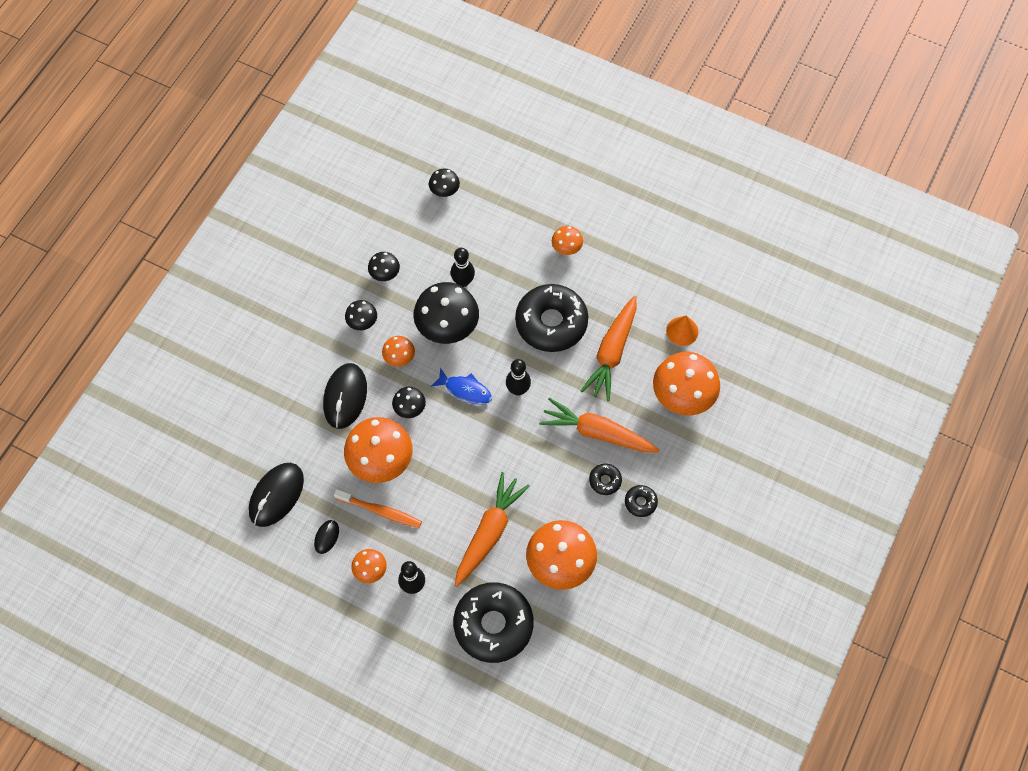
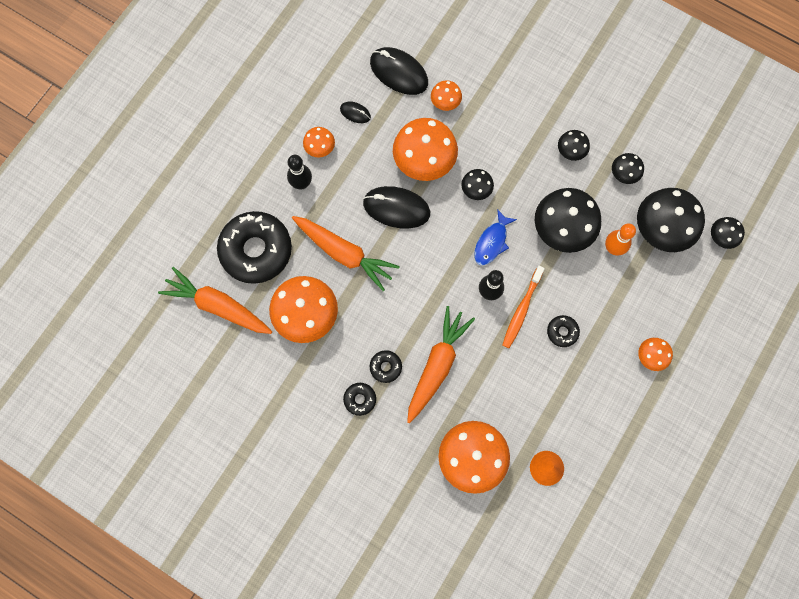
camera: 95 degrees right, 10 degrees up
black mouse [323,363,367,429] -> black mouse moved to [363,186,430,229]
orange toothbrush [334,489,422,528] -> orange toothbrush moved to [503,266,545,348]
orange mushroom [382,336,415,367] -> orange mushroom moved to [431,81,462,111]
black bowling pin [451,248,475,287] -> orange bowling pin [605,224,636,256]
black donut [515,284,588,352] -> black donut [547,315,580,347], size x0.43
orange carrot [581,296,637,401] -> orange carrot moved to [158,267,272,334]
none -> black mushroom [637,188,705,252]

